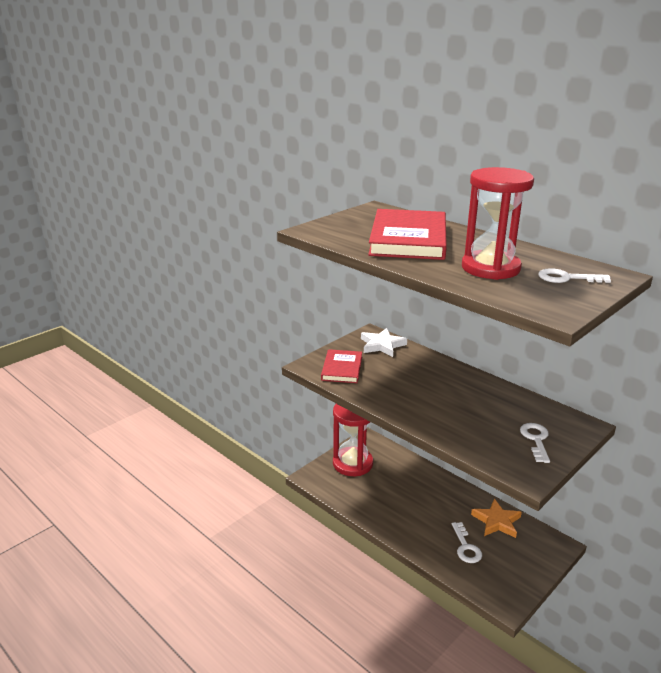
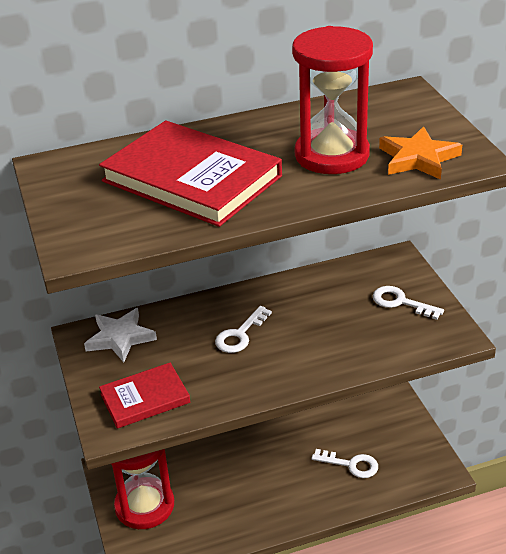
camera: 60 degrees left, 10 degrees up
red book [321,349,362,383] -> red book turned 60 degrees counterclockwise [99,363,190,429]
orange star [471,499,522,538] -> orange star moved to [379,126,462,180]
white key [538,268,611,283] -> white key moved to [215,306,272,353]

